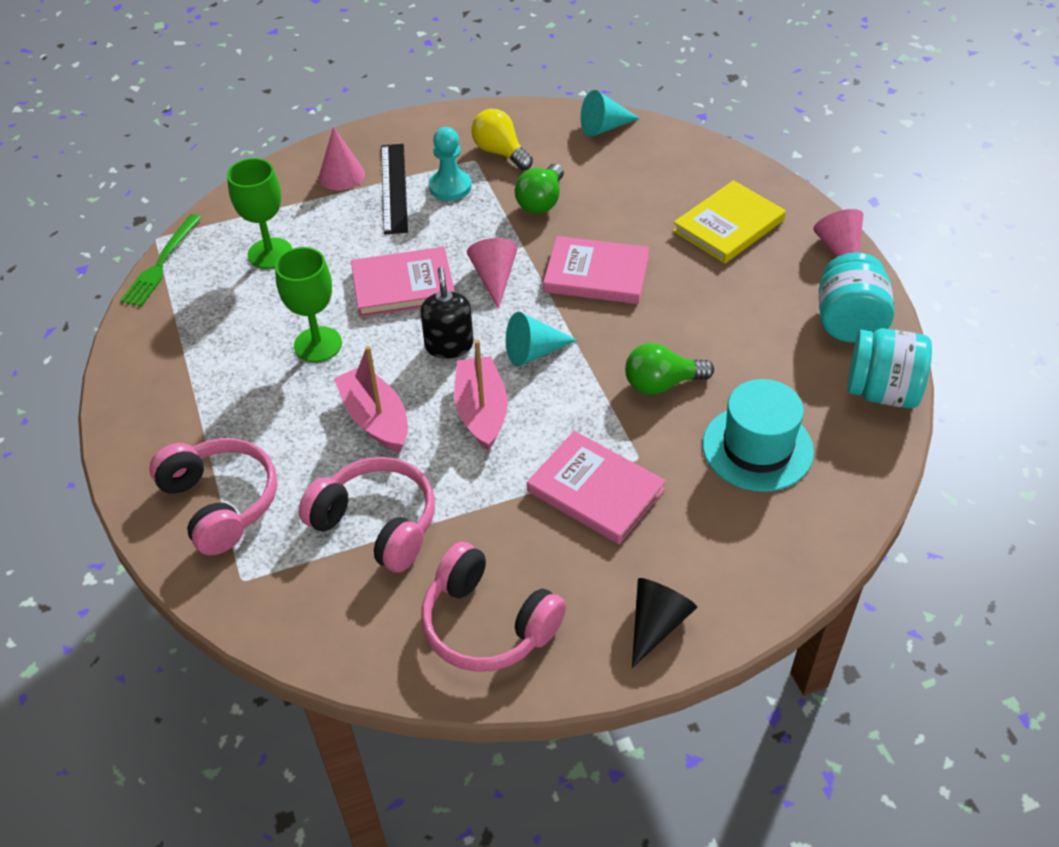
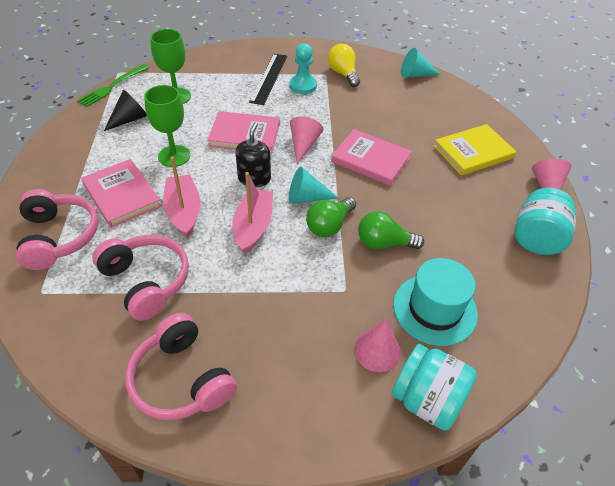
camera: 15 degrees right, 0 degrees up
pink cone [319,127,365,190] -> pink cone moved to [354,319,401,372]
green light bulb [515,164,564,214] -> green light bulb moved to [306,197,356,237]
pink book [527,431,666,544] -> pink book moved to [81,159,162,228]
black cone [632,578,697,668] -> black cone moved to [104,90,147,131]
turquoise jar [847,328,932,408] -> turquoise jar moved to [392,344,477,431]

